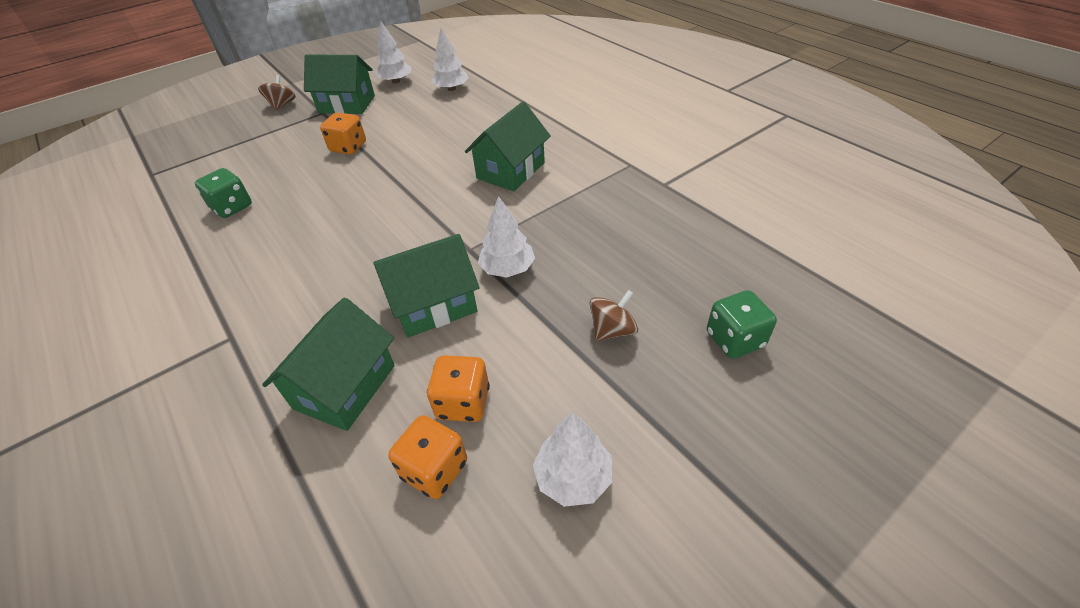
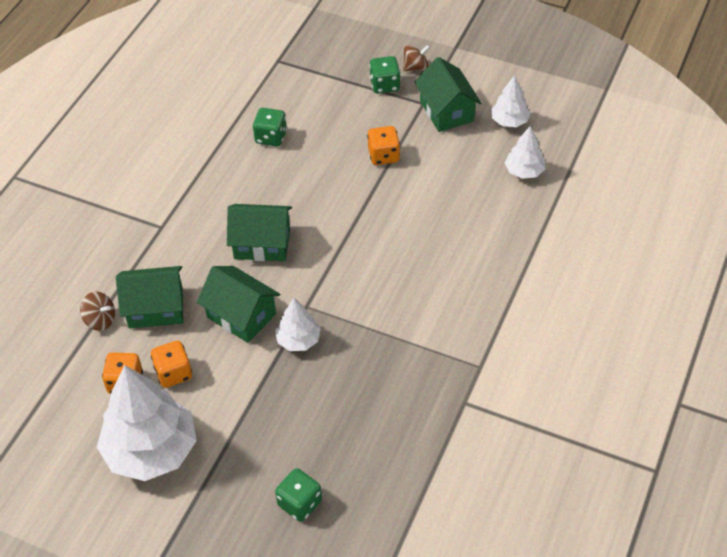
camera: 60 degrees right, 5 degrees up
green house [465,101,551,191] -> green house moved to [227,204,292,261]
white tree [533,413,612,507] -> white tree [97,365,197,481], size x2.02
brown spinning top [590,290,638,341] -> brown spinning top moved to [80,291,115,331]
none -> green dice [369,56,401,94]

